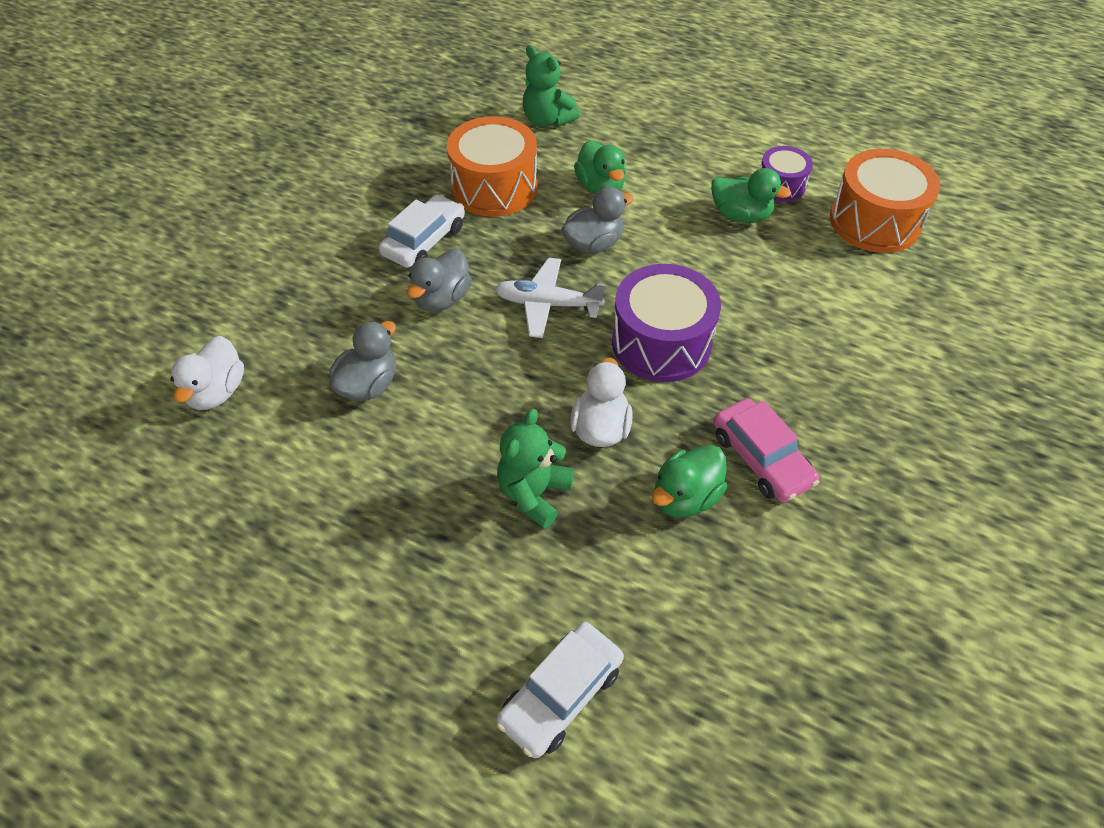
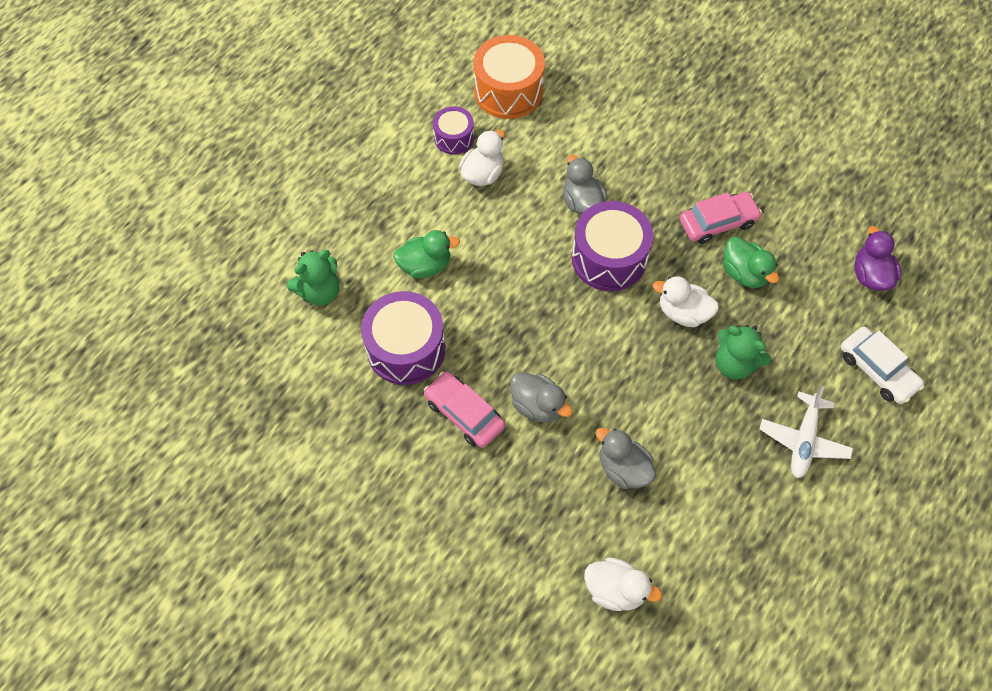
camera: 80 degrees left, 10 degrees up
white car [379,194,465,268] -> pink car [424,371,505,448]
orange drum [447,116,538,217] -> purple drum [361,291,446,385]
white plane [495,257,606,338] -> white plane moved to [760,386,853,478]
grey duck [561,187,634,254] -> grey duck moved to [563,155,607,215]
green duck [711,168,791,223] -> white duck [459,129,505,186]
none -> purple duck [854,226,901,291]

